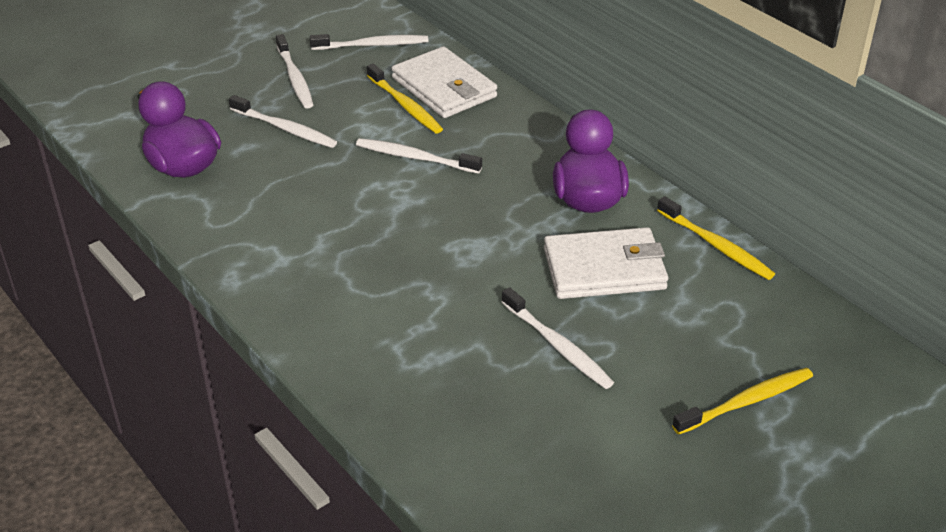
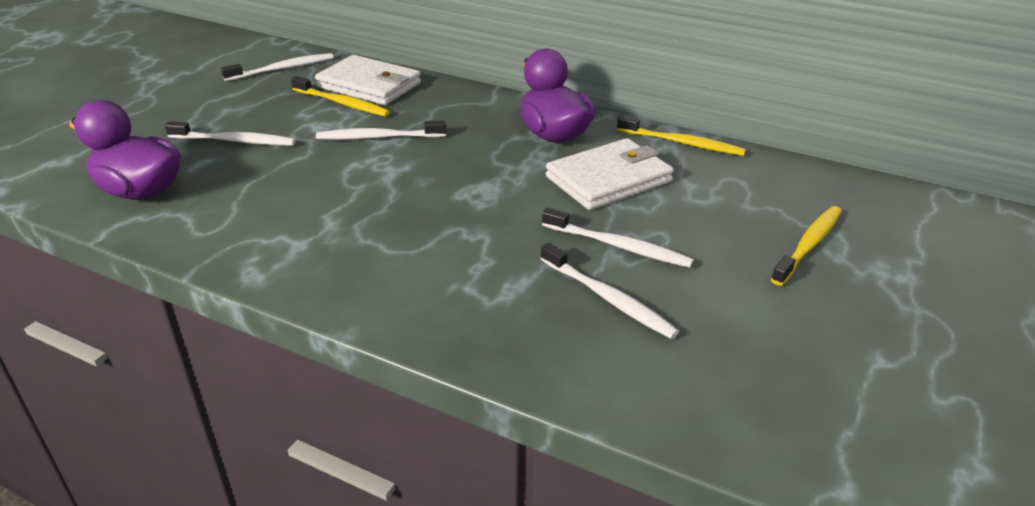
camera: 25 degrees left, 5 degrees down
white toothbrush [276,34,313,109] -> white toothbrush moved to [540,242,679,339]

